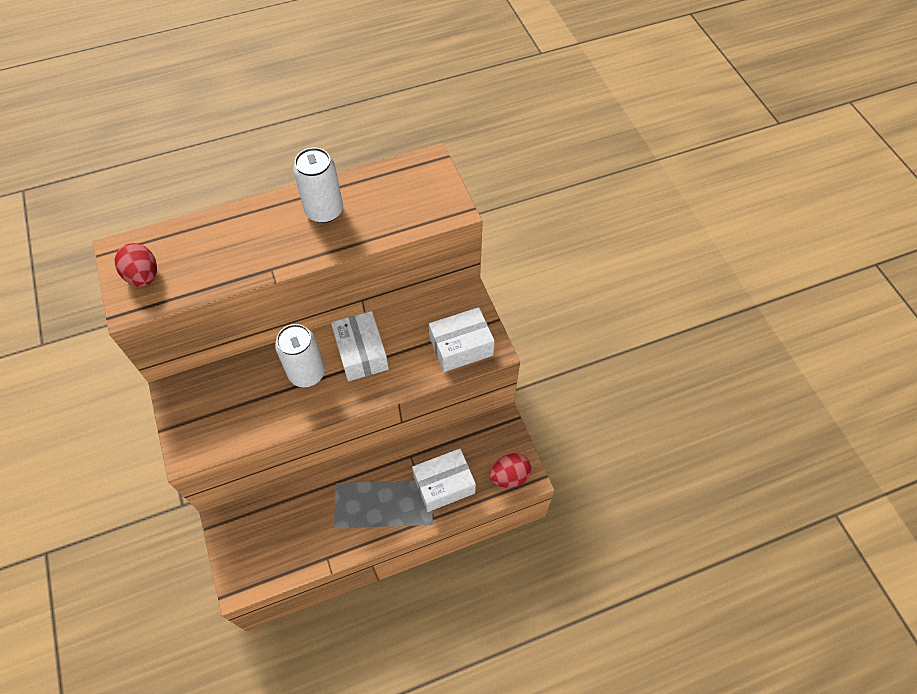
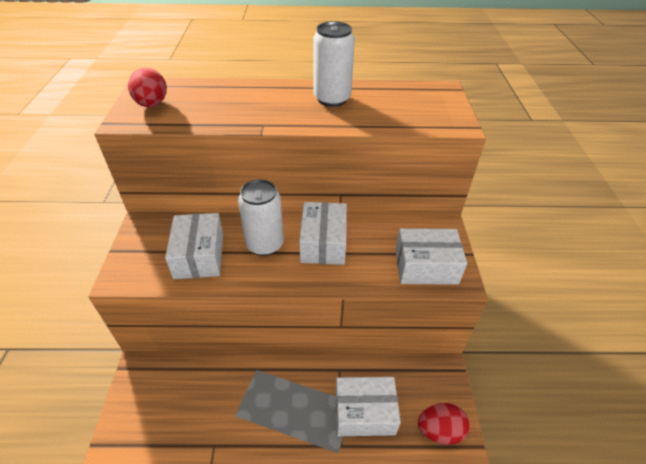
camera: 20 degrees right, 15 degrees down
none -> white box [165,213,223,279]

